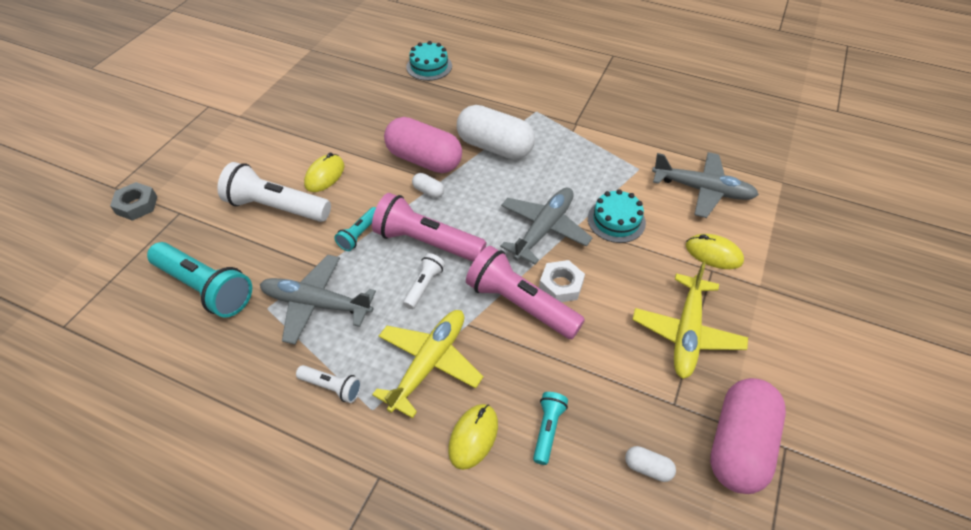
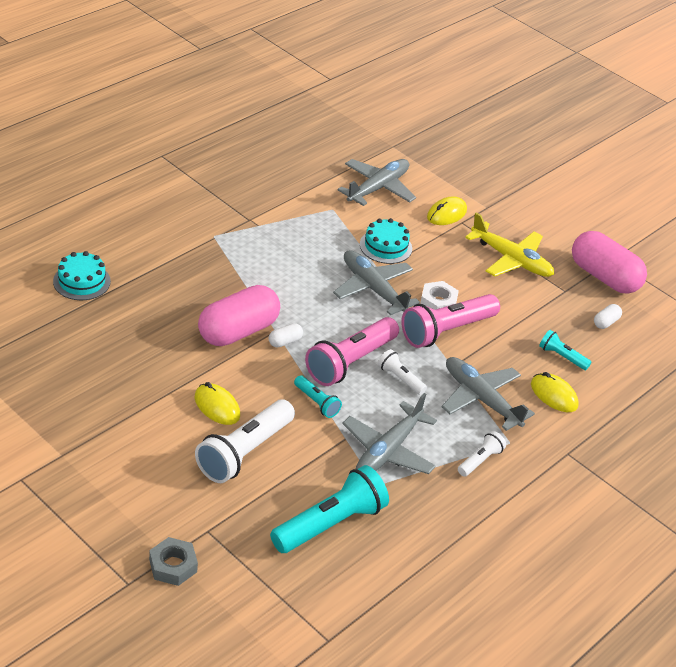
camera: 75 degrees left, 10 degrees down
yellow plane [372,310,483,418] -> grey plane [442,357,535,431]
white capsule [457,105,535,160] -> none

